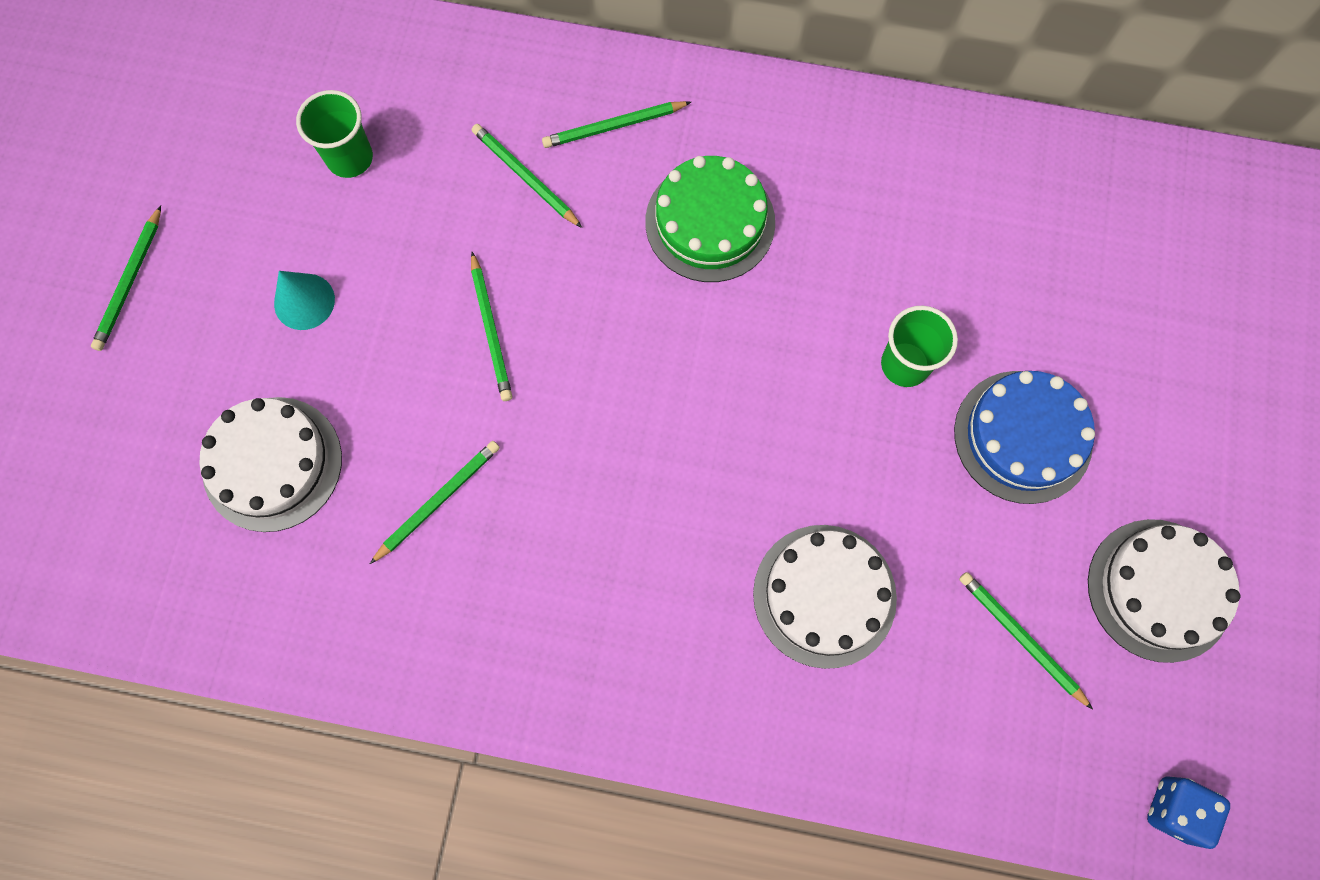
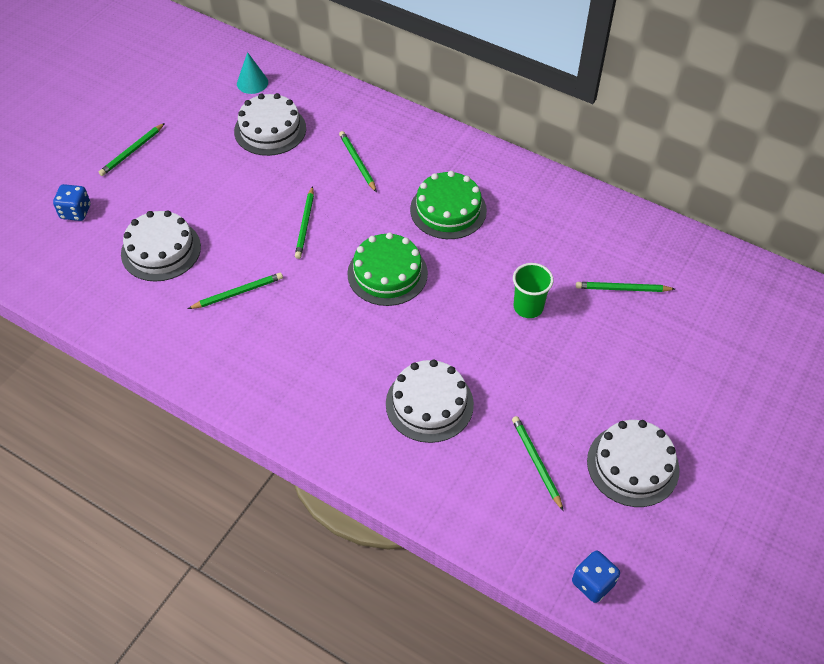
camera: 20 degrees right, 20 degrees down
turquoise cone [274,271,335,330] -> turquoise cone moved to [237,52,268,94]
green cup [296,90,373,178] -> white cake [234,93,306,156]
green pencil [542,101,691,148] -> green pencil moved to [576,282,675,292]
blue cake [954,371,1095,504] -> none
none -> blue dice [53,184,90,221]
none -> green cake [347,232,428,306]

